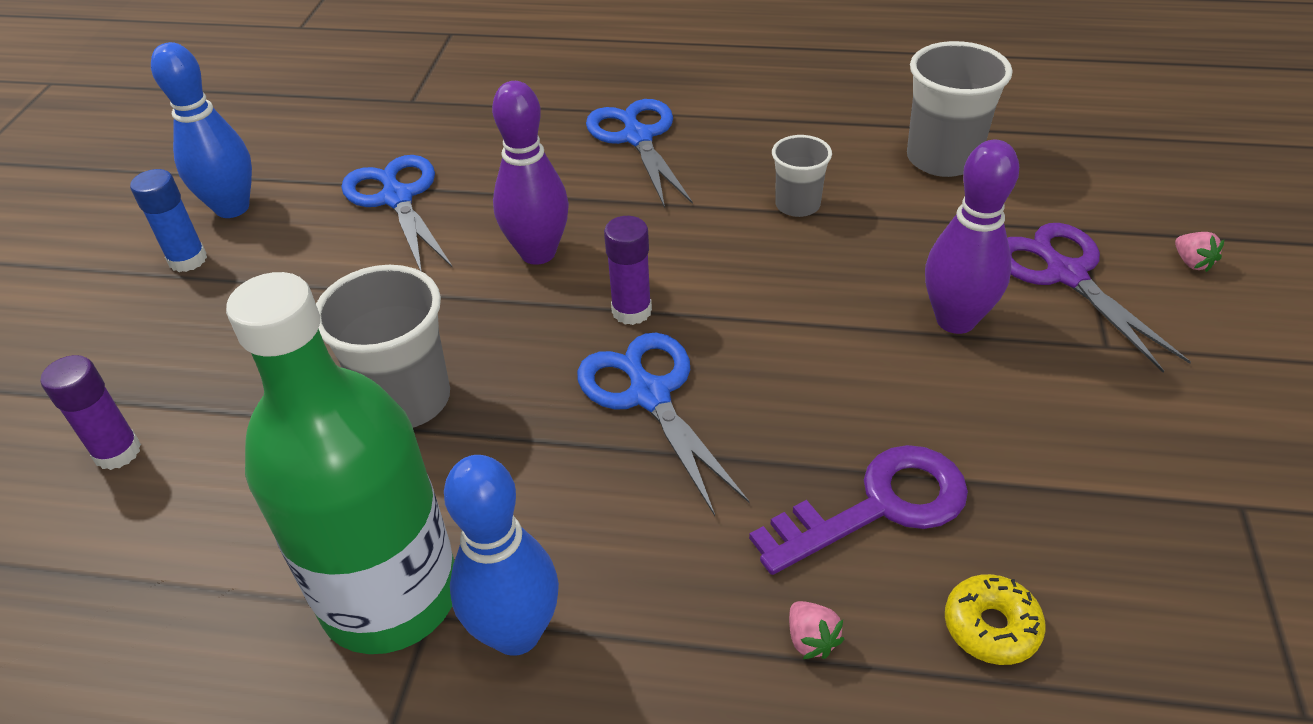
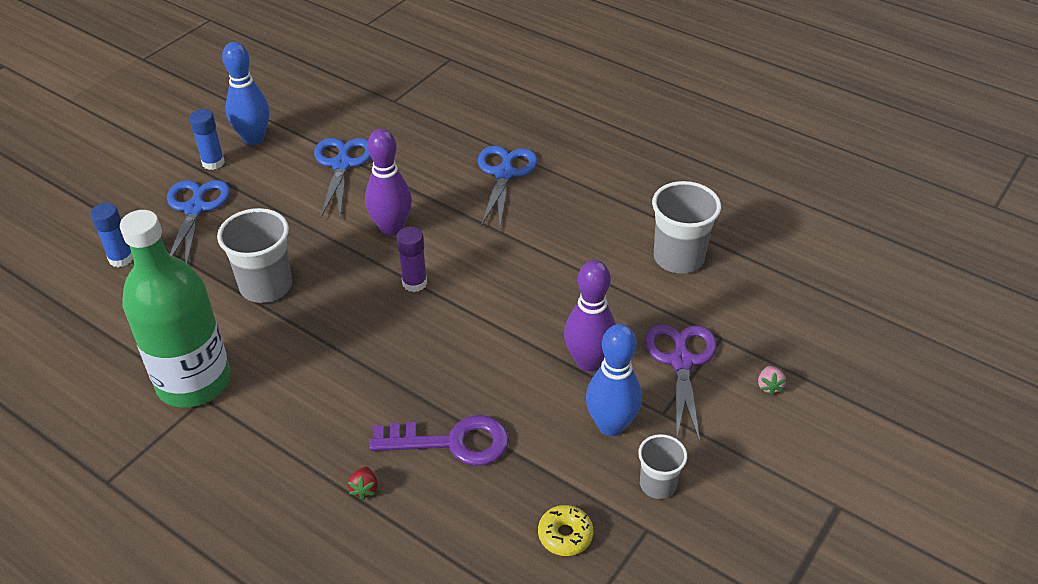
camera: 25 degrees right, 0 degrees up
purple glue stick [41,355,141,470] -> blue glue stick [90,203,133,267]
blue bowling pin [444,455,559,656] -> blue bowling pin moved to [586,324,642,436]
blue scissors [577,333,749,516] -> blue scissors moved to [167,180,230,263]
grey cup [772,135,832,217] -> grey cup moved to [638,434,687,499]
pink strawberry [789,601,844,659] -> red strawberry [348,467,378,500]
yellow donut [945,574,1046,665] -> yellow donut moved to [538,505,593,556]

